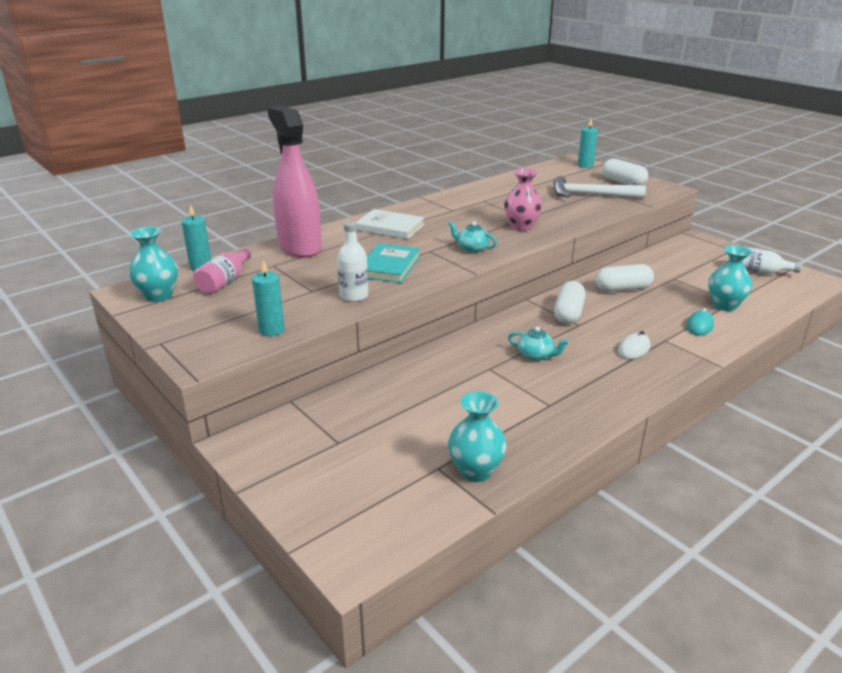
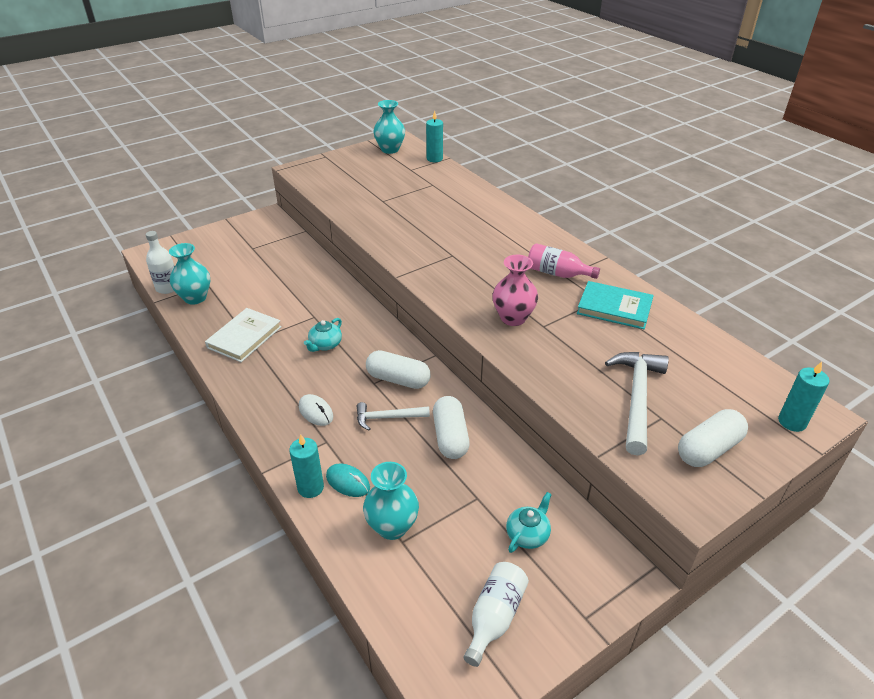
camera: 95 degrees right, 10 degrees up
pink bottle [193,248,251,294] -> pink bottle moved to [528,243,600,279]
turquoise candle [252,260,285,336] -> turquoise candle moved to [289,434,324,498]
pink spray bottle [268,106,322,258] -> none
white bottle [337,221,368,302] -> white bottle moved to [146,231,175,294]
white book [356,209,425,239] -> white book moved to [205,308,282,362]
turquoise book [367,243,420,283] -> turquoise book moved to [577,281,654,329]
turquoise teapot [449,221,497,253] -> turquoise teapot moved to [506,492,552,553]
none -> white hammer [357,402,430,430]

